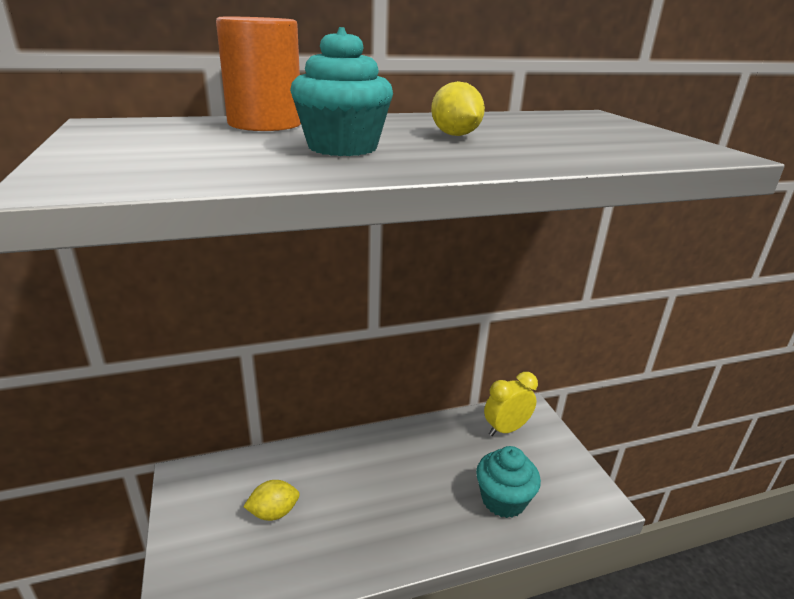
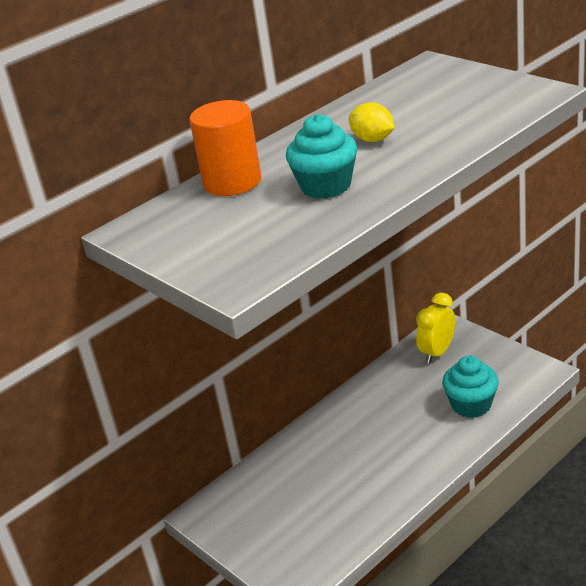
camera: 20 degrees left, 5 degrees up
yellow lemon [243,480,300,521] -> none

